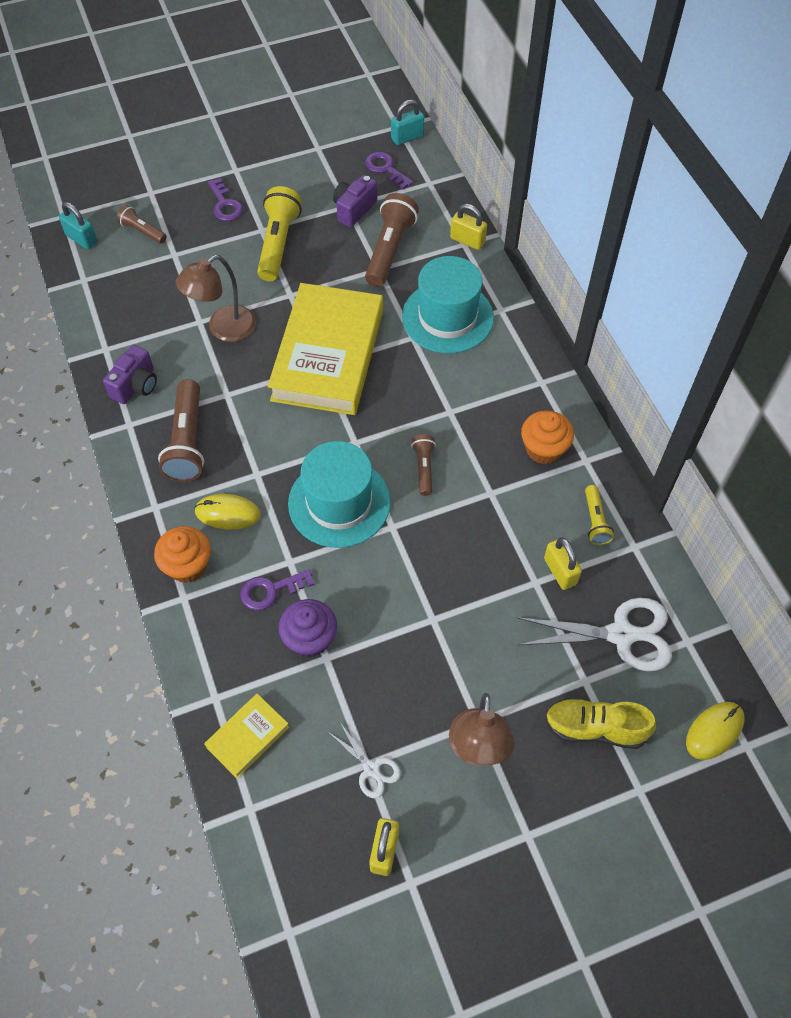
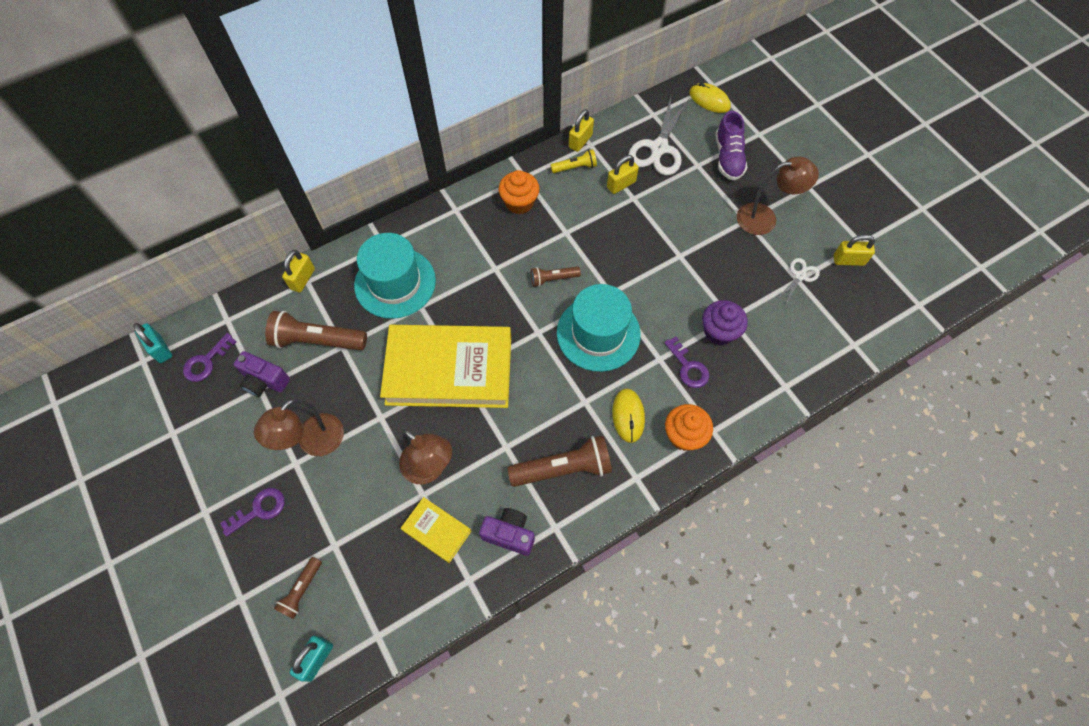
camera: 100 degrees left, 5 degrees up
yellow book [204,694,289,779] -> yellow book moved to [401,497,471,563]
yellow flashlight [257,186,302,281] -> brown lamp [254,399,344,456]
white scissors [517,598,672,671] -> white scissors turned 150 degrees counterclockwise [628,97,689,175]
yellow shoe [545,698,656,749] -> purple shoe [715,111,747,180]
none -> yellow padlock [569,109,594,152]

